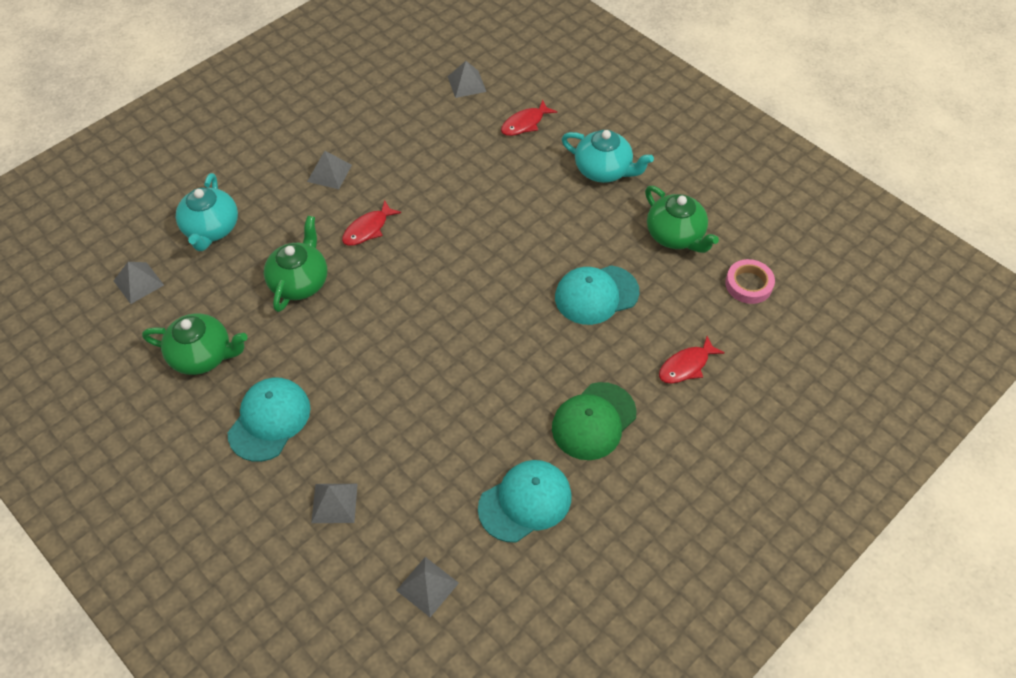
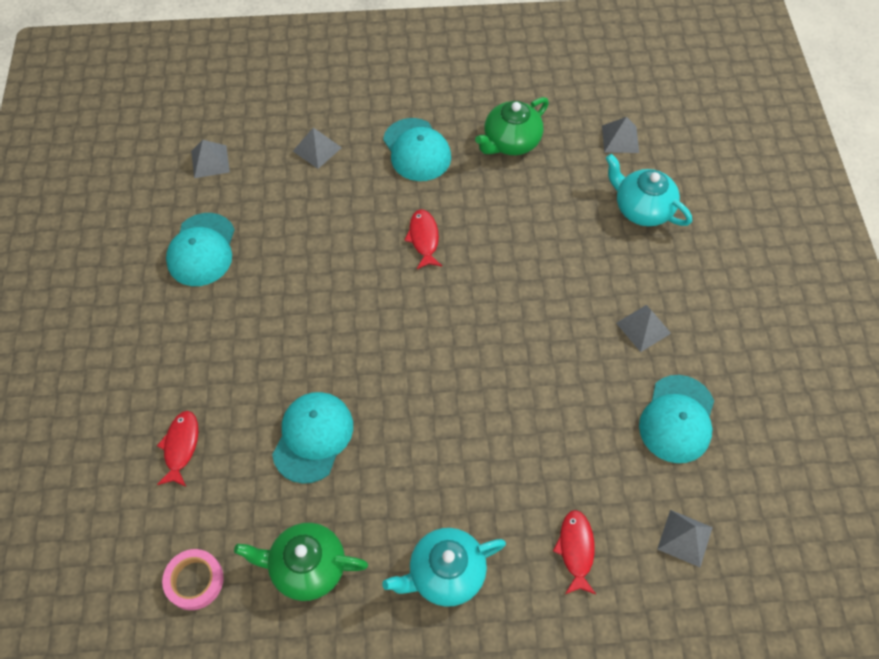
camera: 130 degrees right, 5 degrees up
green teapot [264,216,327,312] -> none
red fish [342,200,401,246] -> red fish moved to [404,209,442,269]
green cap [552,382,637,460] -> none
none -> turquoise cap [639,375,714,463]

